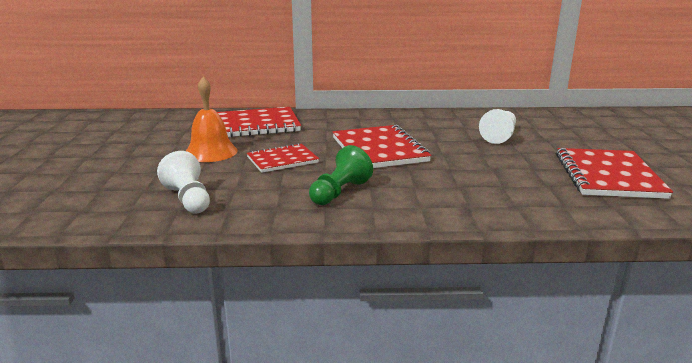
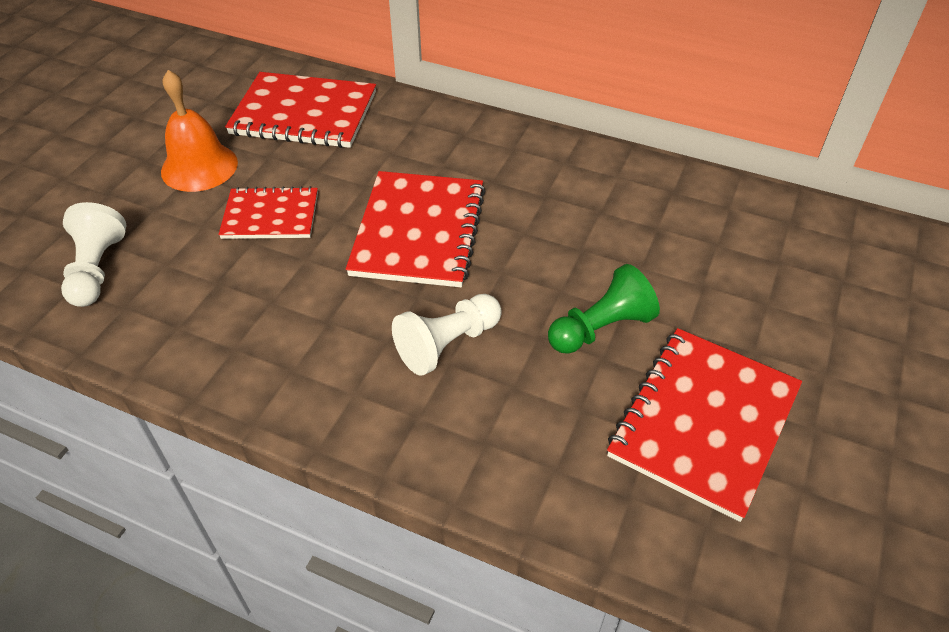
camera: 25 degrees right, 25 degrees up
green pawn [309,145,373,205] -> green pawn moved to [548,264,660,354]
white pawn [479,109,516,144] -> white pawn moved to [392,294,502,376]

